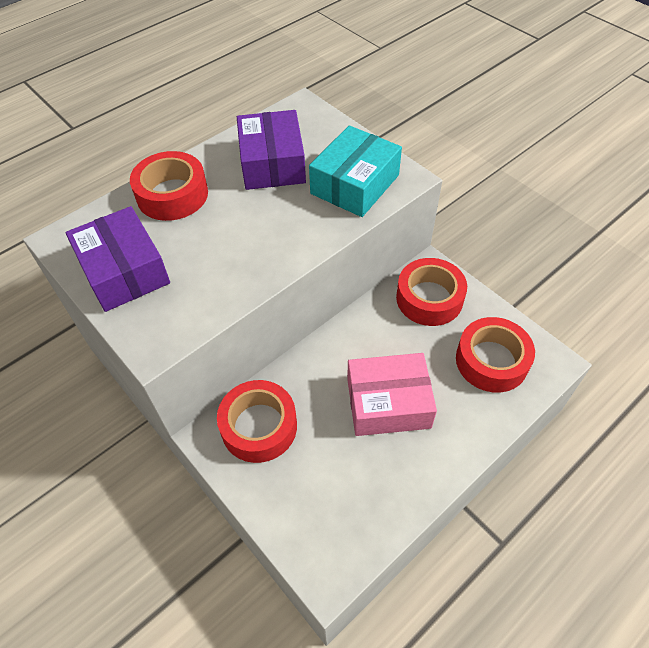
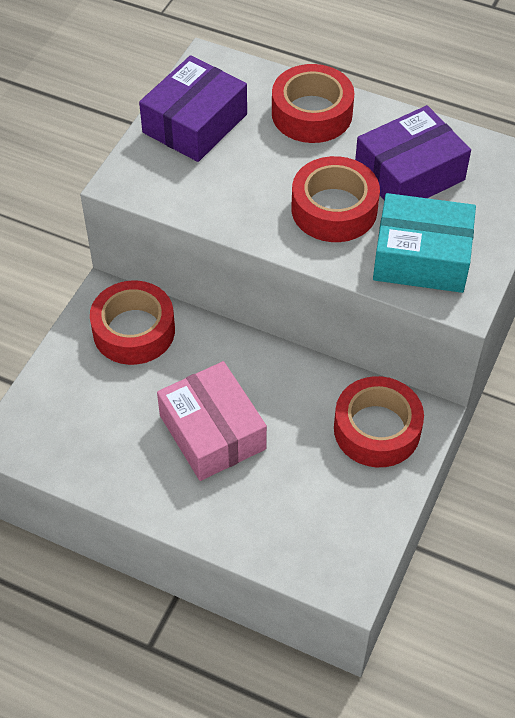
camera: 65 degrees right, 0 degrees up
red tape [456,317,535,393] -> red tape moved to [292,156,380,242]

